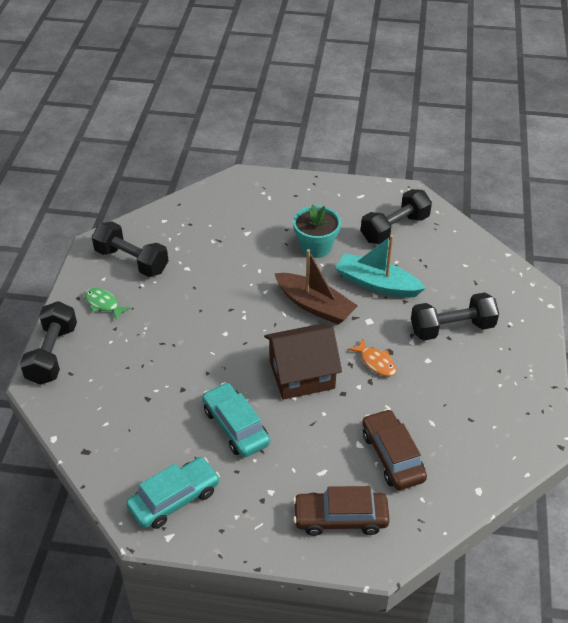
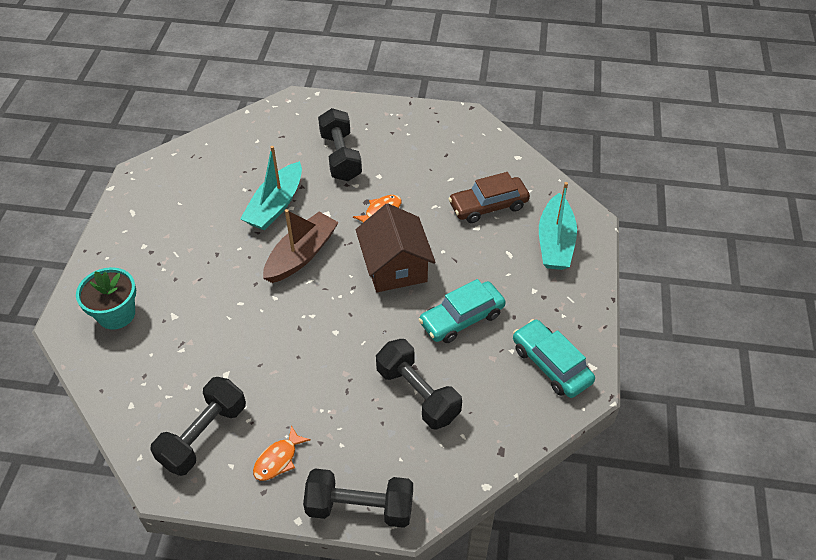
camera: 90 degrees left, 5 degrees up
green fish [84,288,131,320] -> orange fish [253,425,311,481]
turquoise flower pot [293,205,341,258] -> turquoise flower pot moved to [76,267,136,330]
brown car [293,486,390,536] -> turquoise boat [539,182,577,270]
black dumbbell [361,189,432,244] -> black dumbbell moved to [376,339,462,430]

